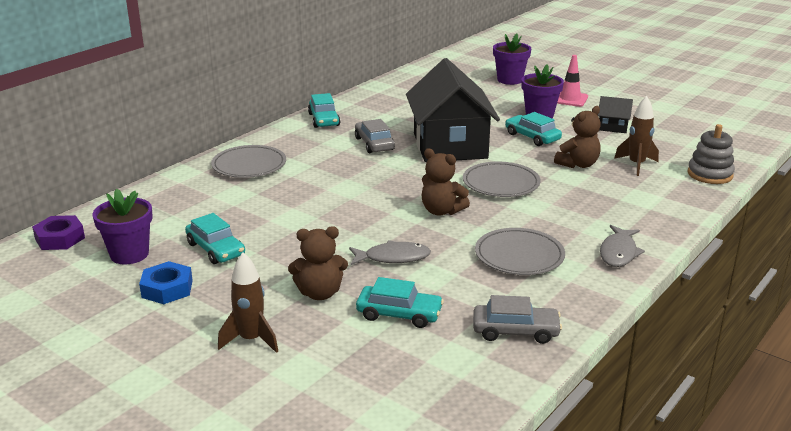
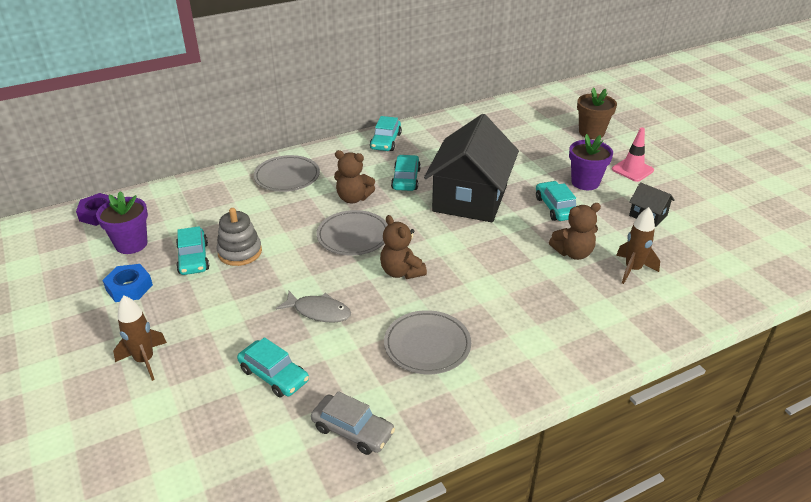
camera: 25 degrees right, 10 degrees up
brown teddy bear [288,227,348,300] -> brown teddy bear moved to [334,150,375,203]
grey car [355,119,395,153] -> turquoise car [391,155,421,191]
grey plate [463,162,540,197] -> grey plate moved to [316,210,388,256]
purple flower pot [493,33,531,85] -> brown flower pot [577,87,617,139]
grey fish [600,225,645,267] -> none
grey stacking toy [687,124,735,184] -> grey stacking toy moved to [217,208,262,266]

